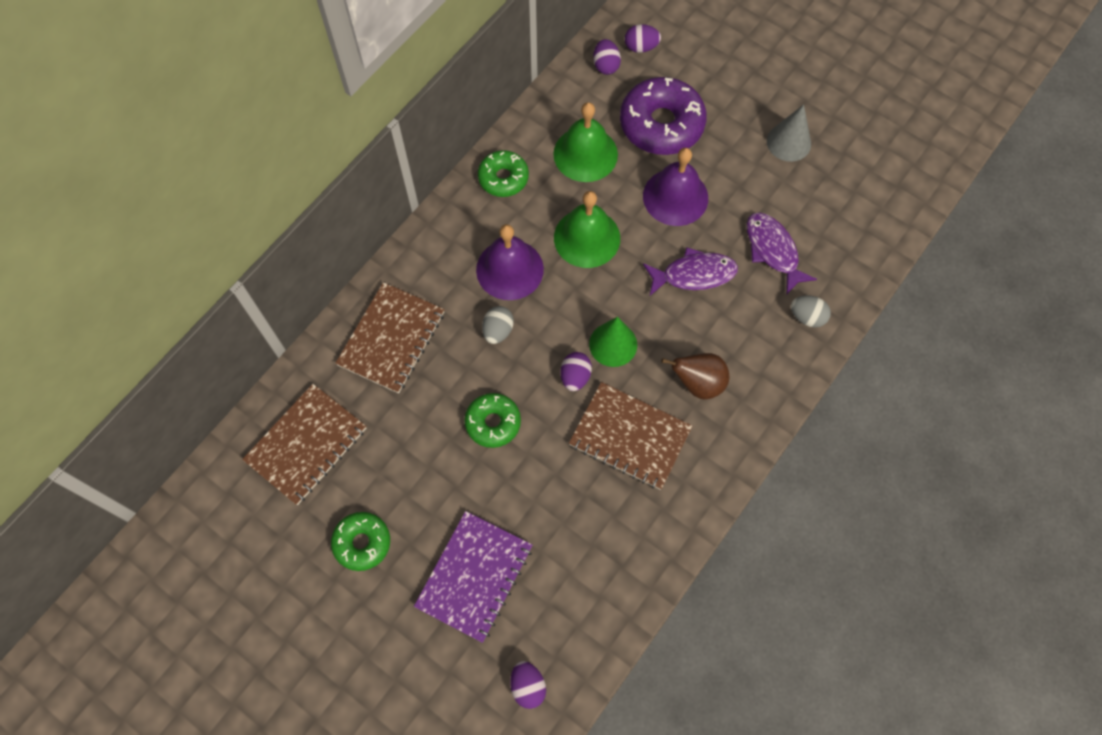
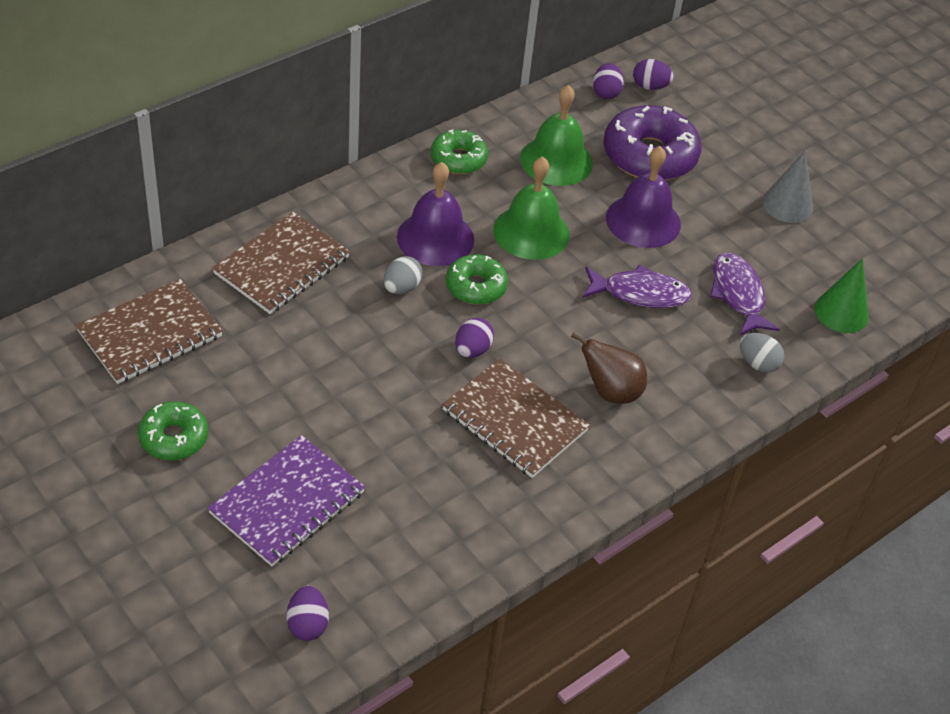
camera: 10 degrees right, 20 degrees down
green donut [464,393,521,448] -> green donut moved to [446,255,508,305]
green cone [589,317,637,367] -> green cone moved to [814,258,869,333]

